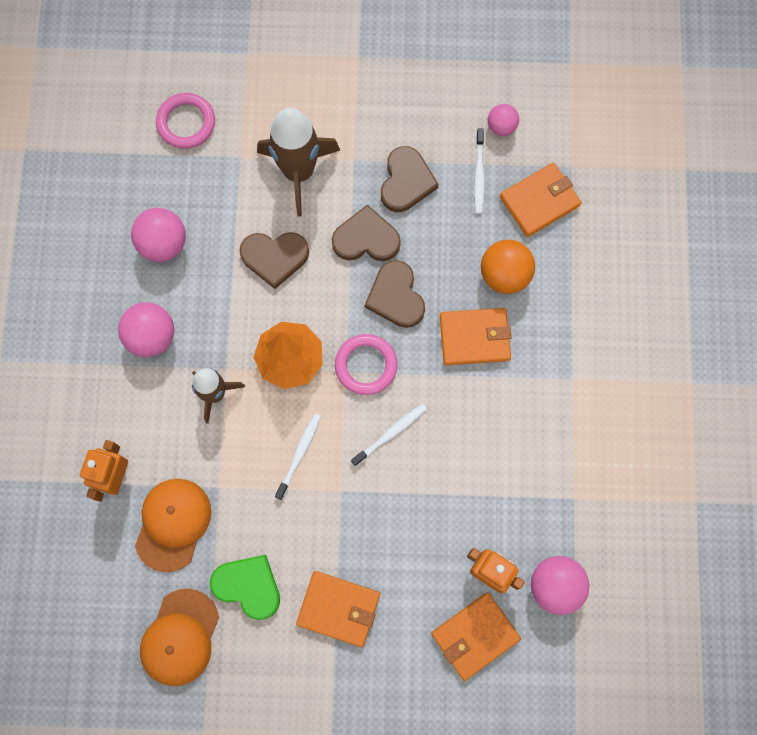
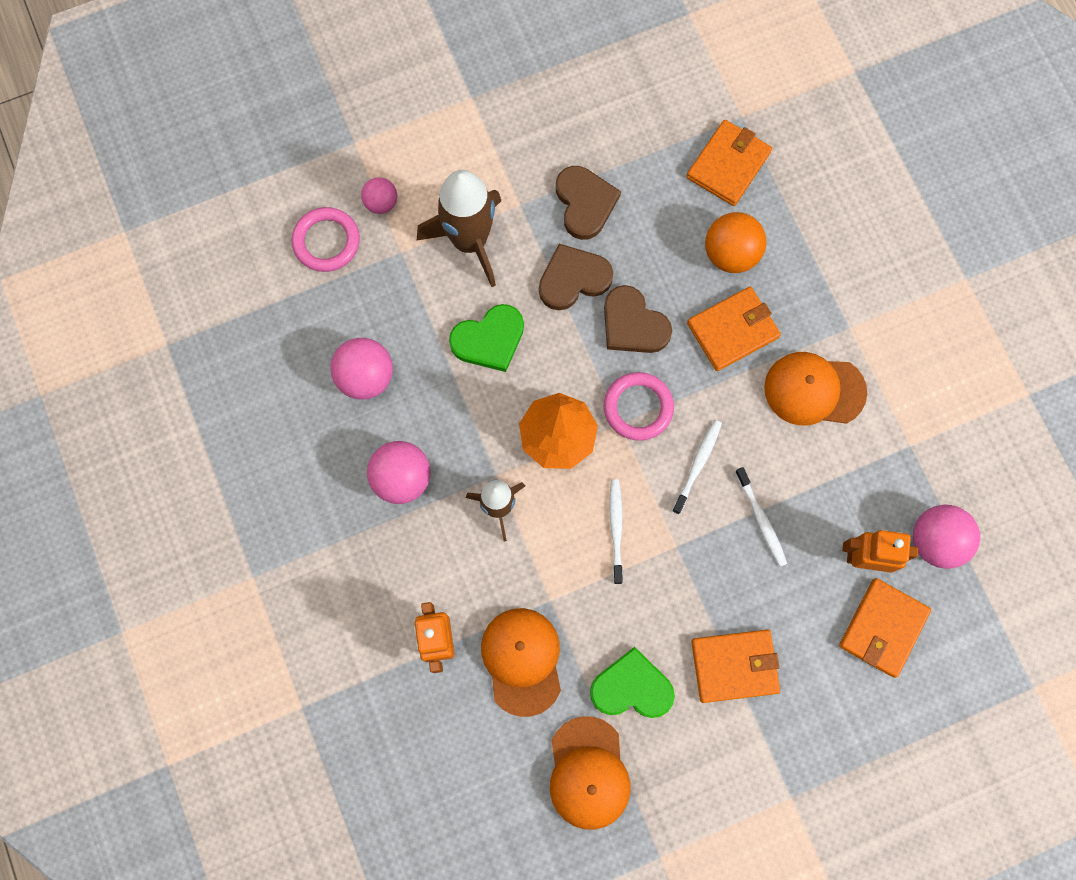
camera: 25 degrees left, 0 degrees up
brown heart [239,232,309,289] -> green heart [449,304,524,372]
white toothbrush [474,129,485,214] -> white toothbrush moved to [735,467,787,567]
pink ball [488,104,519,136] -> pink ball moved to [361,177,397,214]
none -> orange cap [764,352,867,426]

